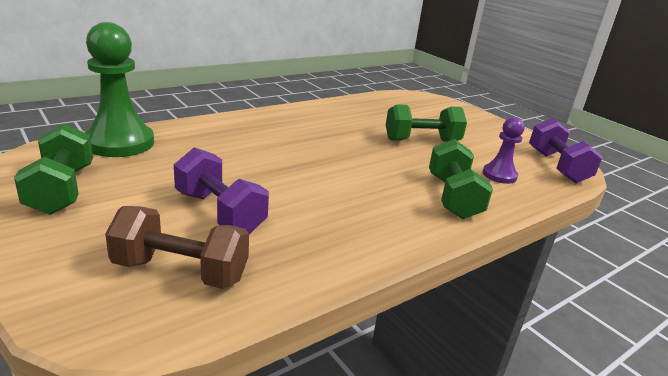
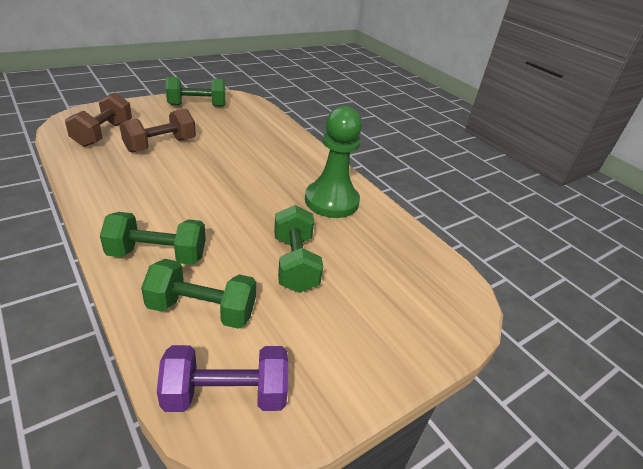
camera: 90 degrees right, 10 degrees up
green pawn [85,22,154,157] -> green pawn moved to [305,106,362,218]
purple dumbbell [174,147,269,234] -> brown dumbbell [120,108,196,153]
purple pawn [483,117,525,184] -> green dumbbell [141,259,256,329]

